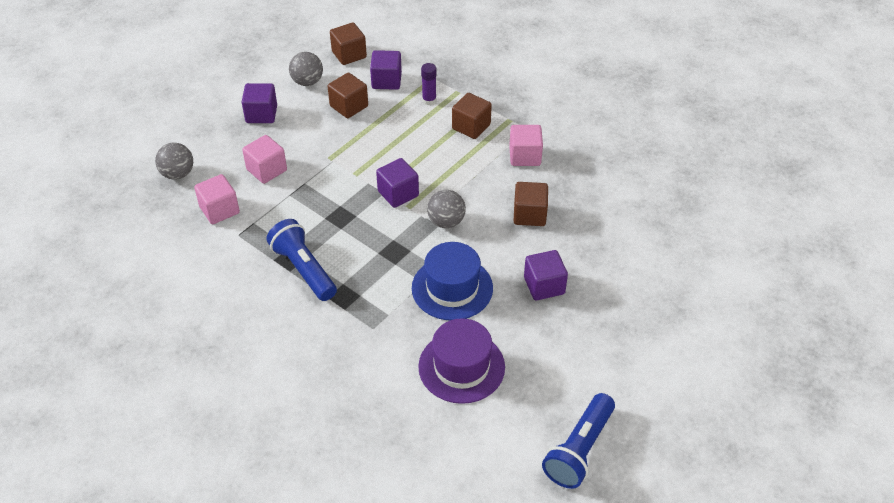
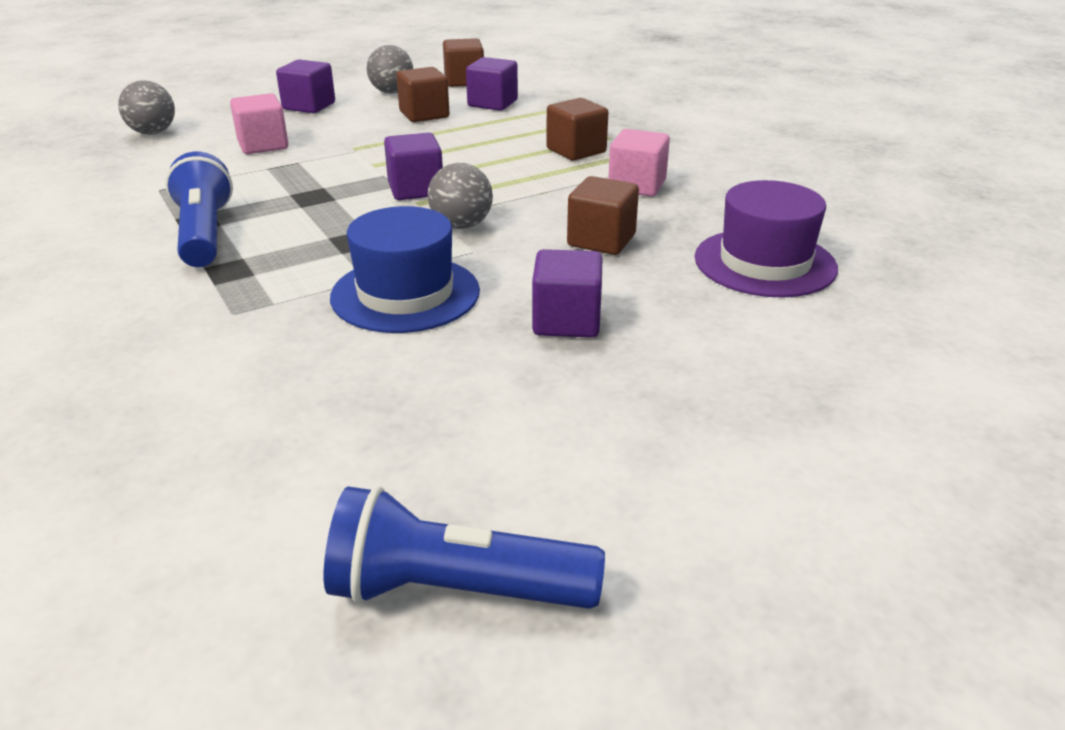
camera: 20 degrees right, 15 degrees down
pink cube [194,174,240,224] -> none
purple hat [418,318,505,404] -> purple hat moved to [695,180,838,297]
purple glue stick [421,63,437,105] -> none
blue flashlight [542,393,615,489] -> blue flashlight turned 45 degrees clockwise [324,486,605,609]

